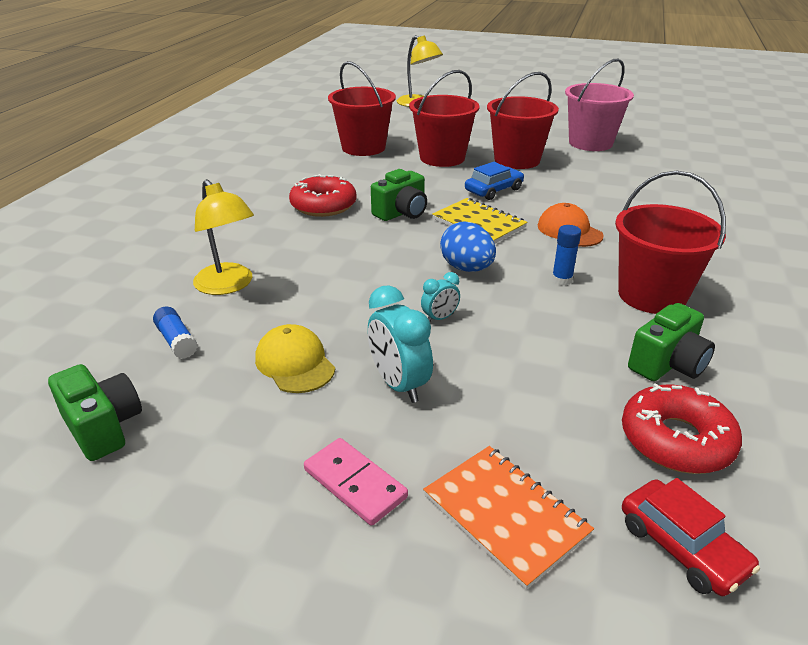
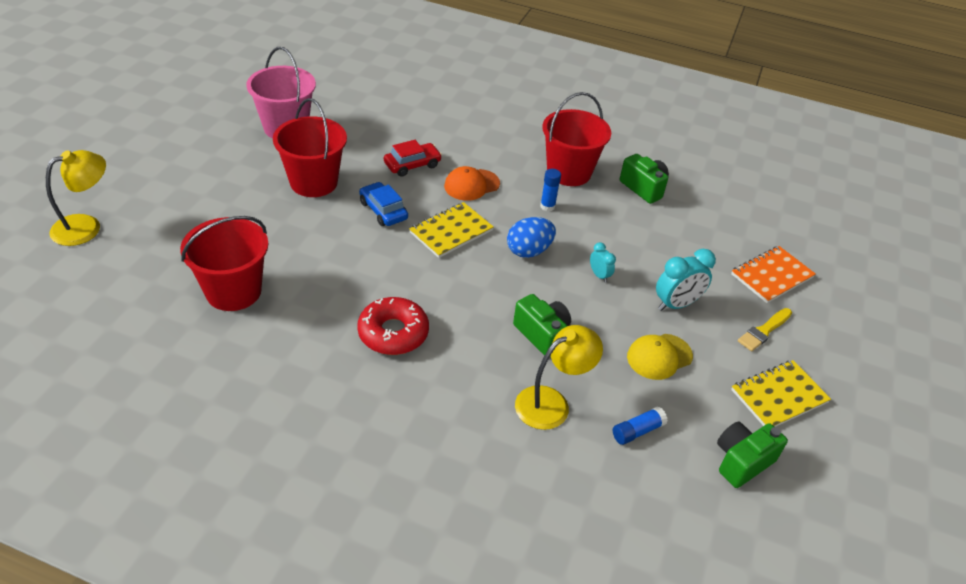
camera: 90 degrees left, 10 degrees up
pink domino [304,438,408,526] -> yellow brush [738,308,792,351]
green camera [371,169,427,221] -> green camera moved to [513,294,571,357]
red bucket [409,70,480,167] -> none
red donut [622,384,742,474] -> none
red car [622,478,760,596] -> red car moved to [384,140,442,177]
none -> yellow notebook [731,360,831,427]

